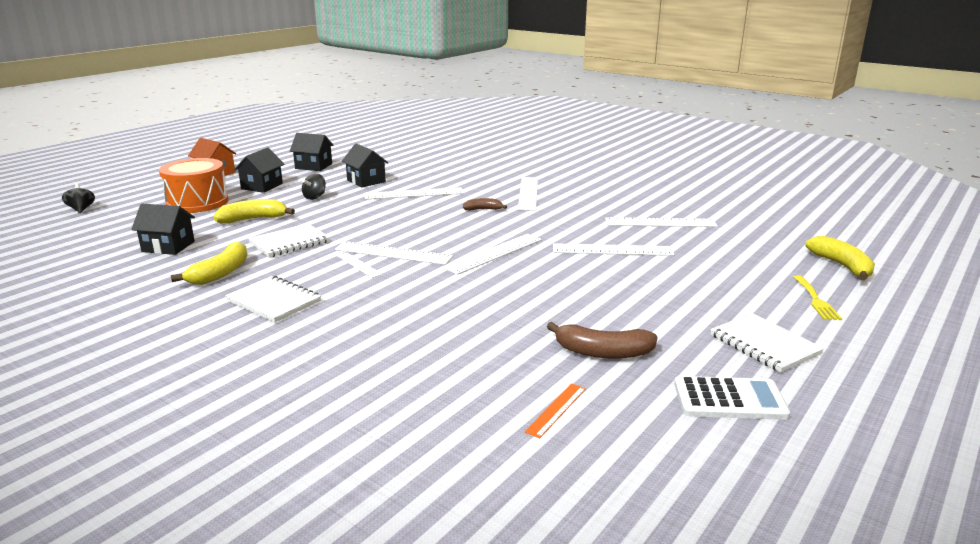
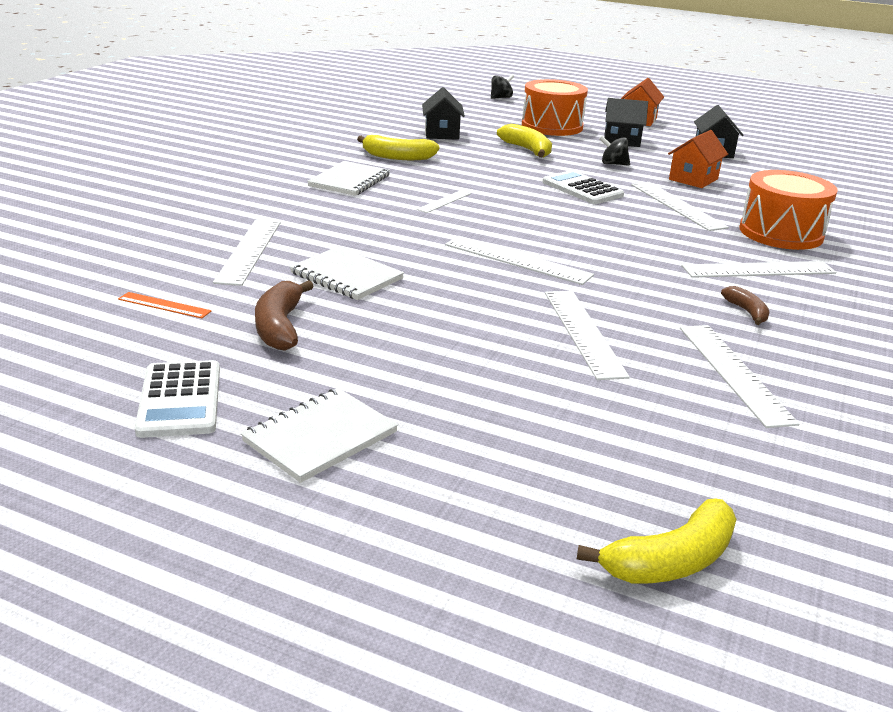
camera: 75 degrees right, 5 degrees up
white notebook [248,223,330,257] -> white notebook moved to [290,247,404,300]
white ruler [335,241,453,265] -> white ruler moved to [213,220,280,286]
black house [342,144,388,187] -> orange house [668,130,728,188]
brown banana [463,198,507,211] -> brown banana moved to [721,286,770,325]
yellow fork [793,275,842,320] -> none
none -> white calculator [543,170,624,204]
none -> orange drum [739,170,838,250]

